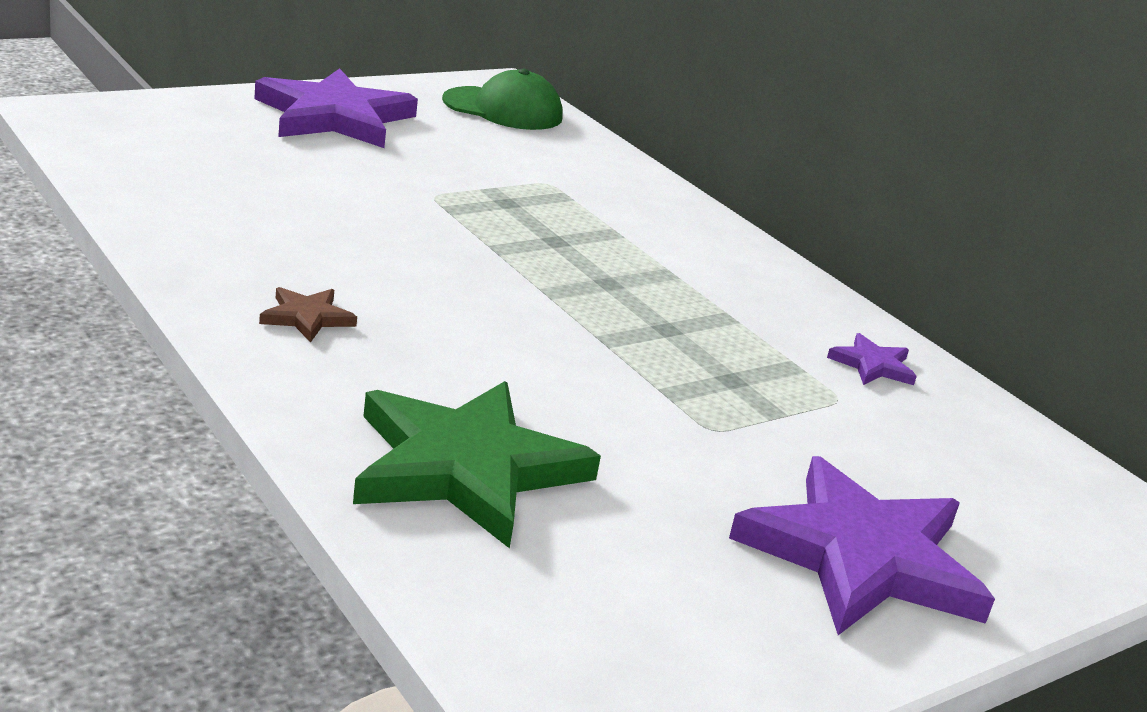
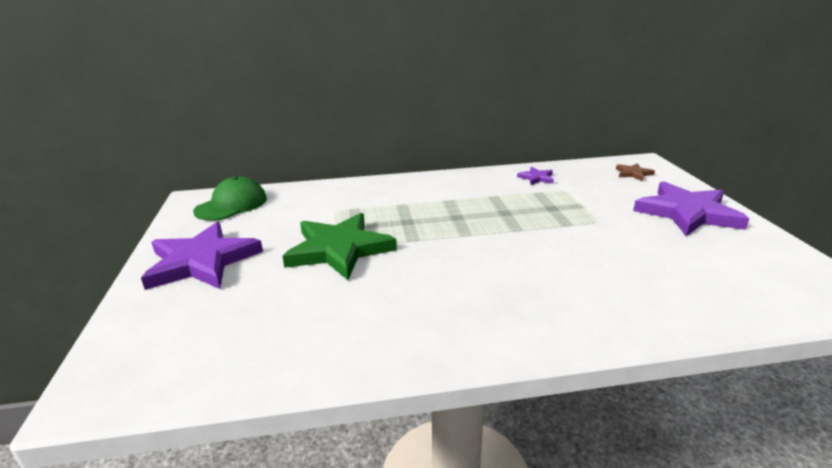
camera: 60 degrees left, 0 degrees up
brown star [259,287,357,343] -> brown star moved to [616,163,655,181]
green star [353,381,601,549] -> green star moved to [282,213,397,280]

